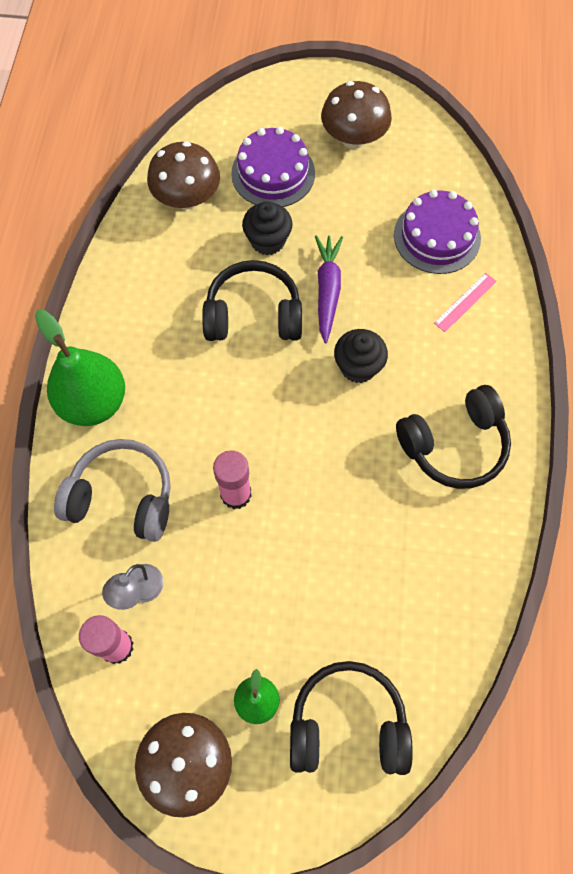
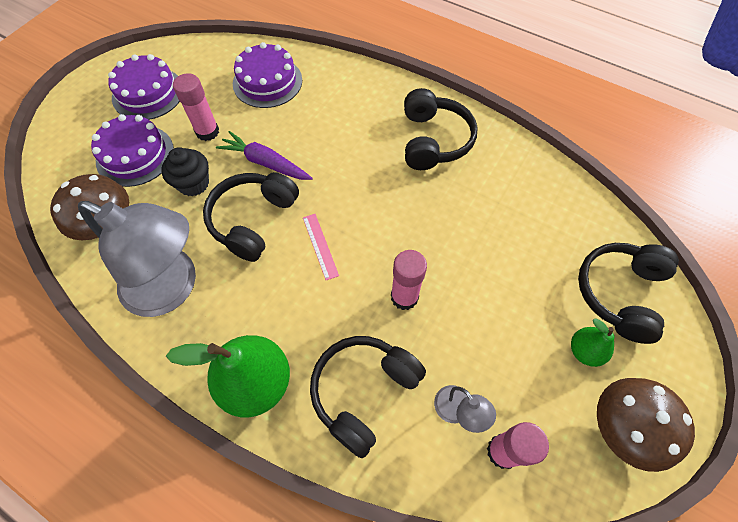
camera: 65 degrees left, 5 degrees down
grey headphones [54,439,171,542] -> black headphones [310,336,426,458]
brown mushroom [321,81,392,149] -> purple cake [108,54,180,120]
black cupcake [334,329,388,383] -> none
pink ruler [434,273,497,332] -> pink ruler moved to [303,214,339,281]
none -> grey lamp [78,201,196,317]
none -> pink glue stick [173,73,219,141]

